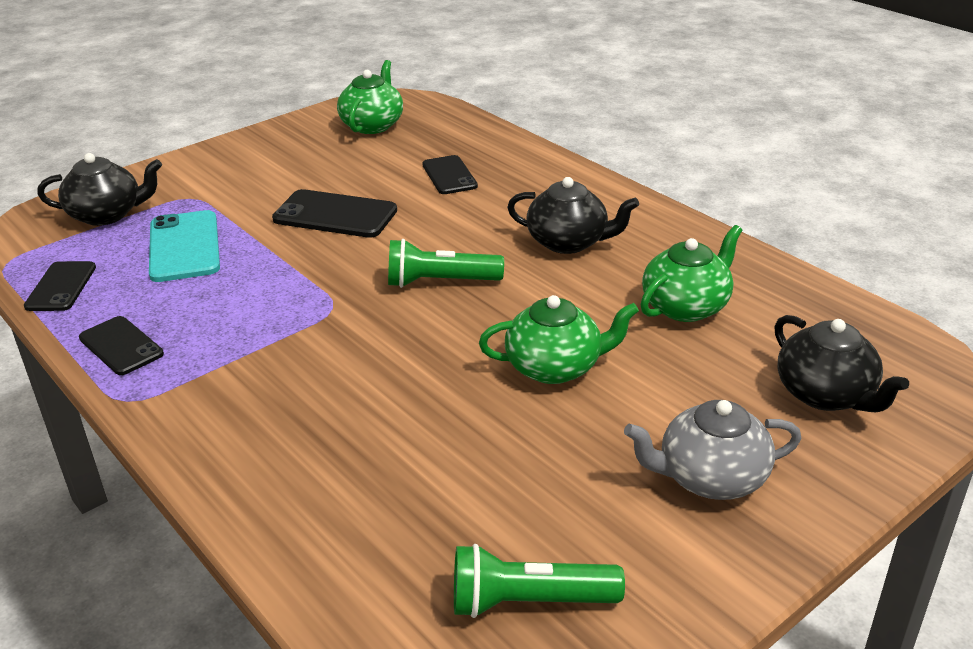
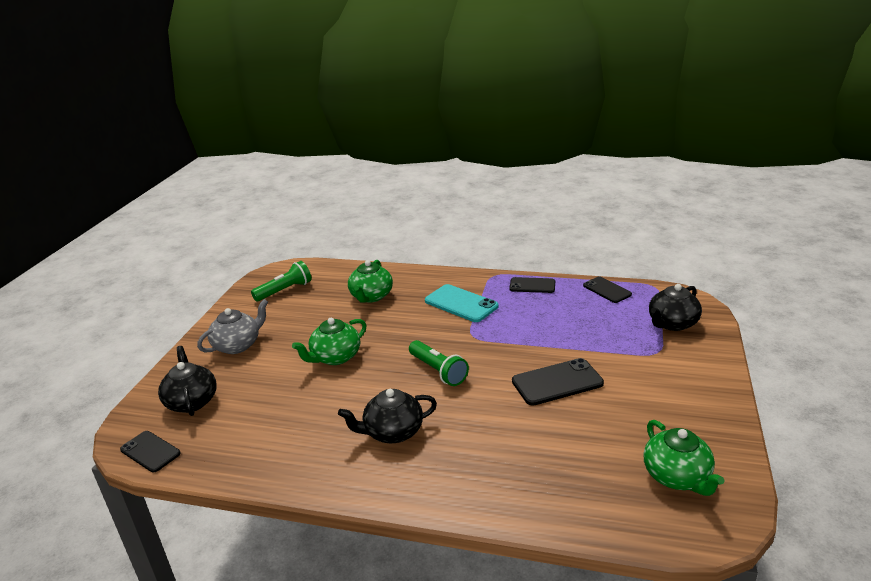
camera: 145 degrees right, 5 degrees down
turquoise phone [149,210,220,282] -> turquoise phone moved to [425,284,499,322]
green flashlight [388,239,504,288] -> green flashlight turned 90 degrees clockwise [409,340,469,386]
black phone [422,155,478,194] -> black phone moved to [120,431,181,472]
green teapot [640,225,742,322] -> green teapot moved to [348,260,393,303]
black teapot [774,315,909,412] -> black teapot turned 45 degrees clockwise [158,346,217,416]

